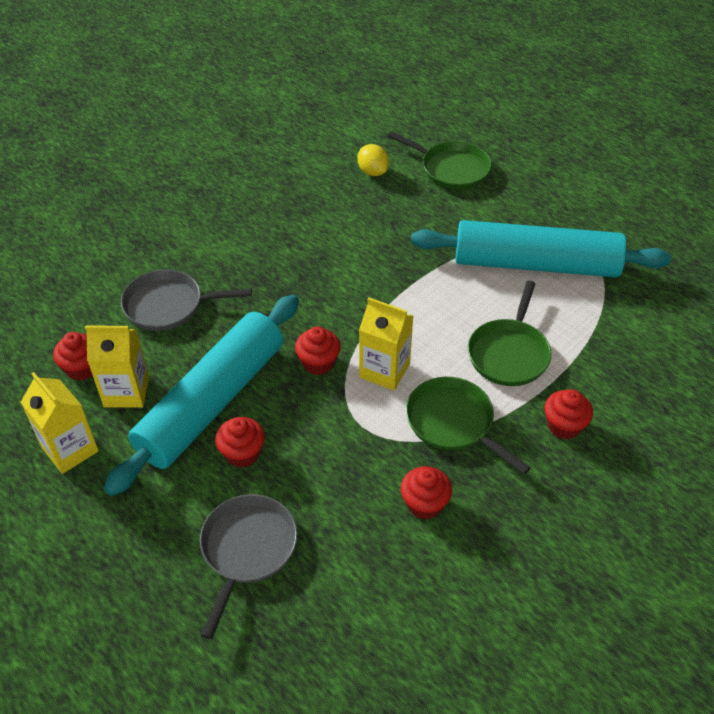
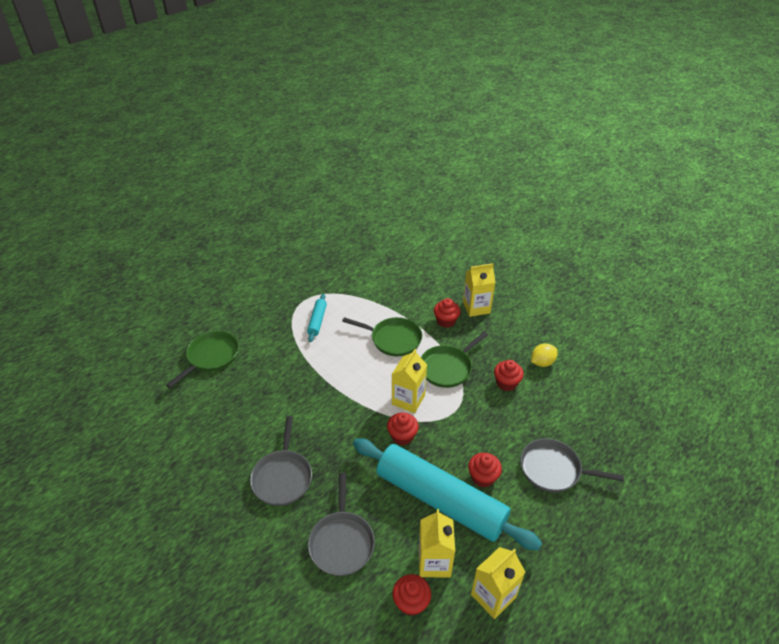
camera: 90 degrees left, 5 degrees down
yellow lemon [357,144,389,176] -> yellow lemon moved to [531,344,557,367]
turquoise rolling pin [411,220,671,277] -> turquoise rolling pin [307,294,327,342], size x0.41
none -> grey pan [250,416,312,506]
none -> yellow carton [463,263,496,317]

